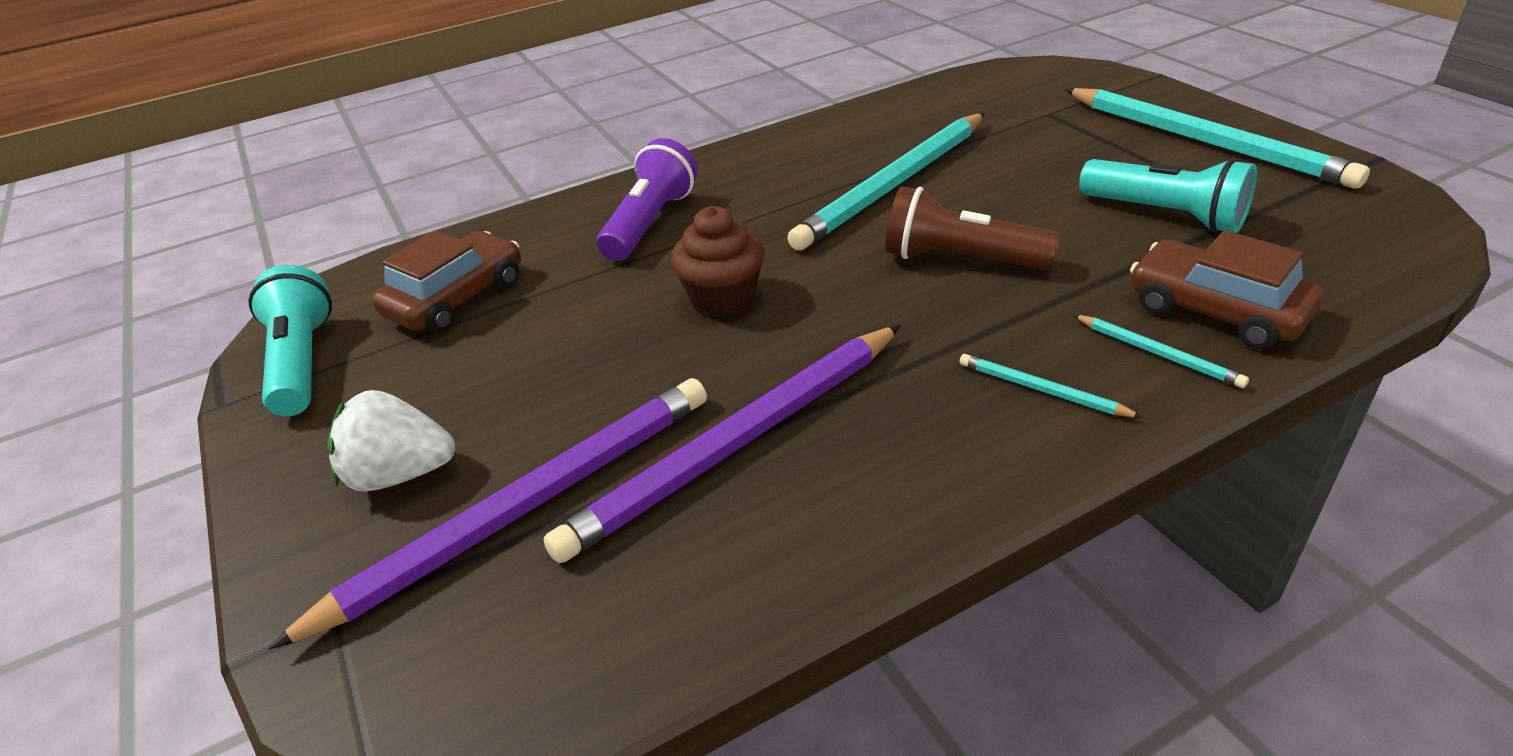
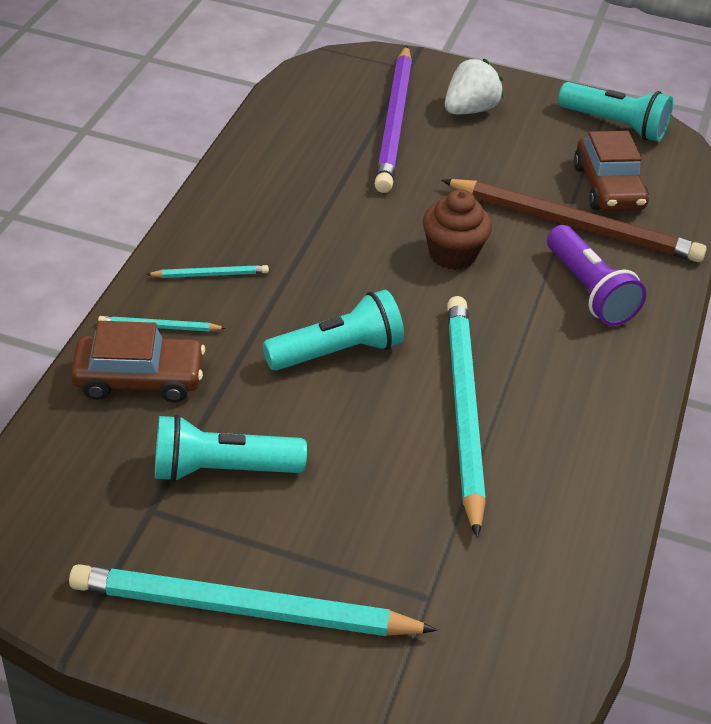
camera: 130 degrees right, 5 degrees up
purple pencil [543,325,901,563] -> none
brown flashlight [885,186,1061,270] -> turquoise flashlight [263,289,404,371]
none -> brown pencil [441,179,707,262]

